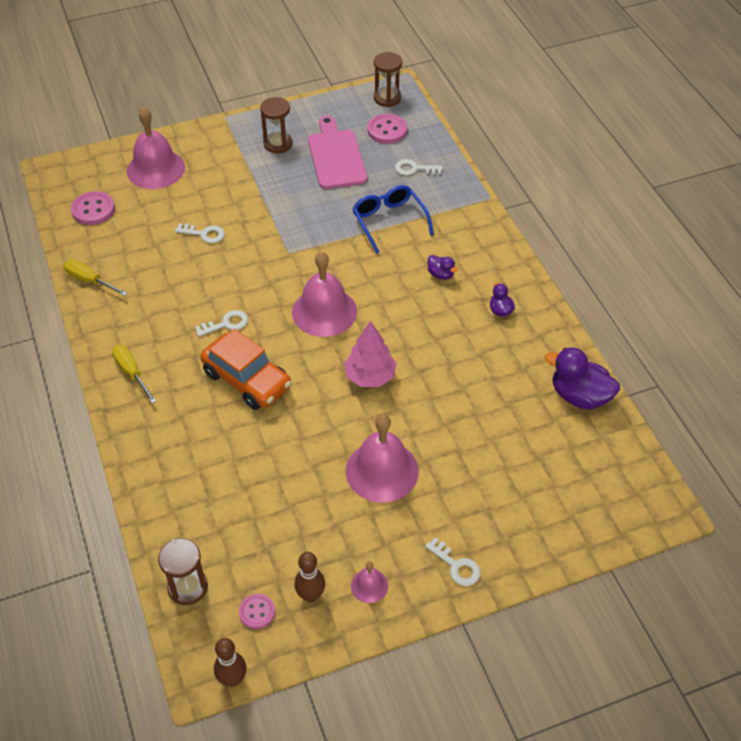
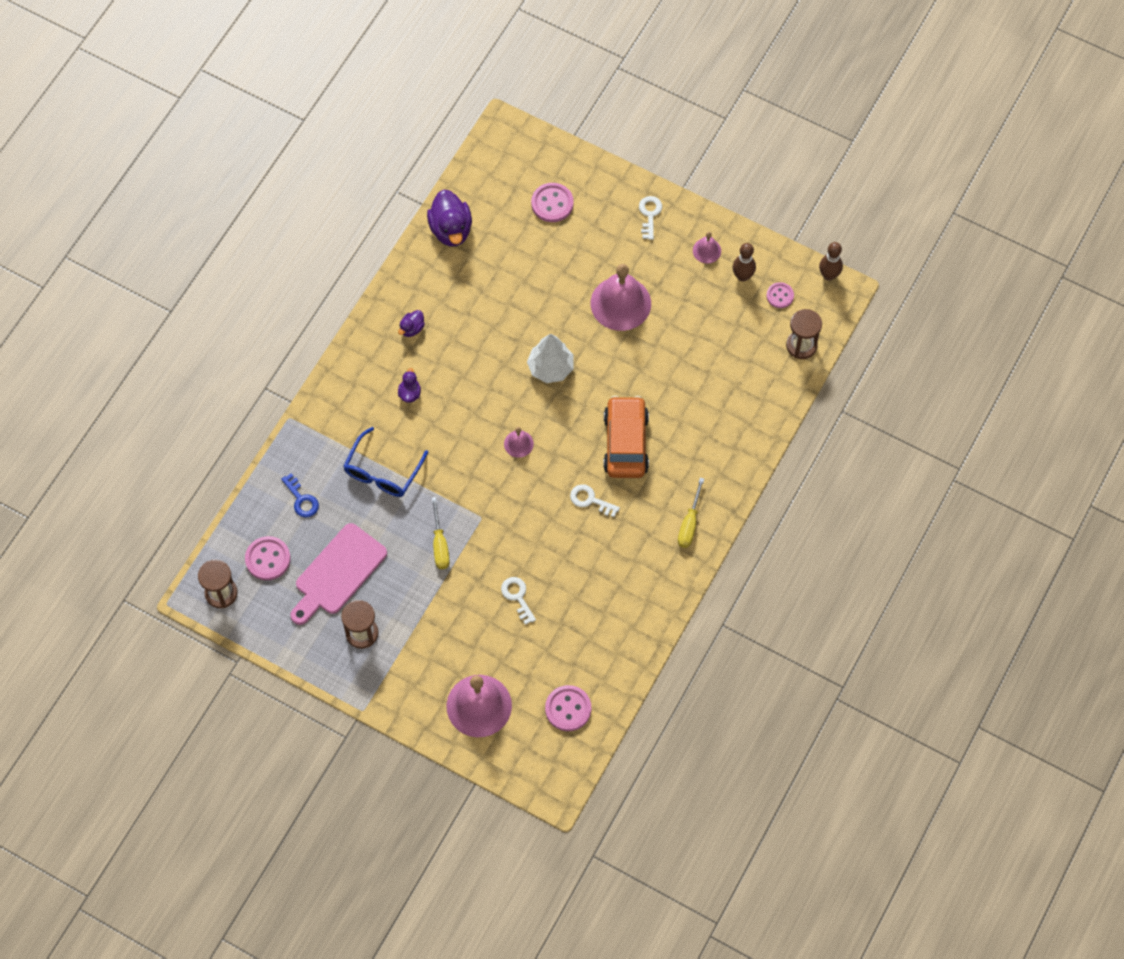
camera: 130 degrees left, 15 degrees up
yellow screwdriver [64,260,127,296] -> yellow screwdriver moved to [432,497,450,569]
pink bell [292,251,357,337] -> pink bell [504,427,534,458], size x0.48
pink tree [344,321,397,387] -> white tree [527,333,573,383]
white key [395,159,443,175] -> blue key [281,473,319,518]
none -> pink button [531,183,574,222]

